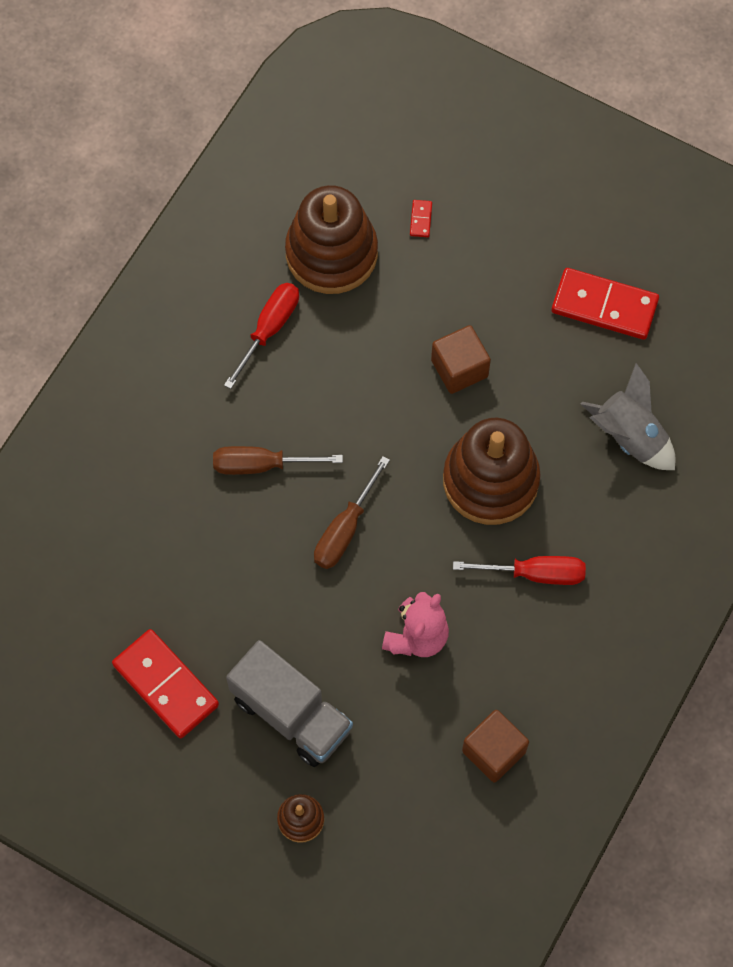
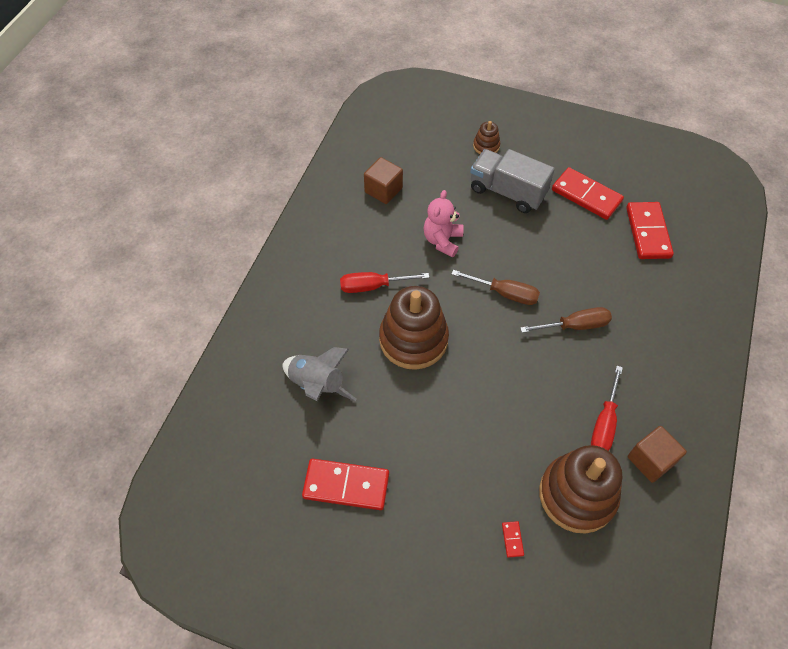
camera: 170 degrees right, 10 degrees down
brown screwdriver [314,456,390,569] -> brown screwdriver turned 90 degrees clockwise [452,270,540,305]
brown cube [431,325,491,394] -> brown cube moved to [628,426,687,483]
none -> red domino [626,202,674,259]

